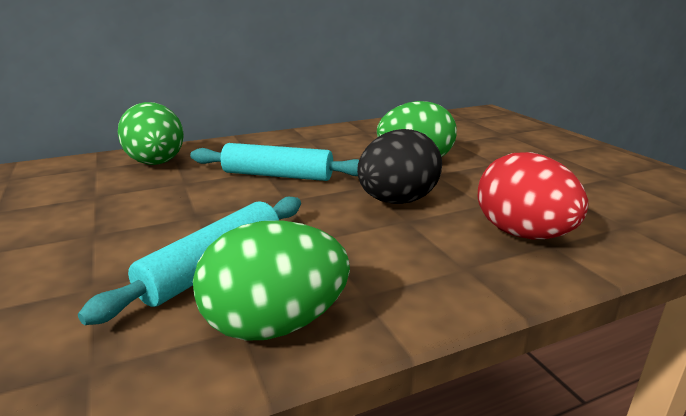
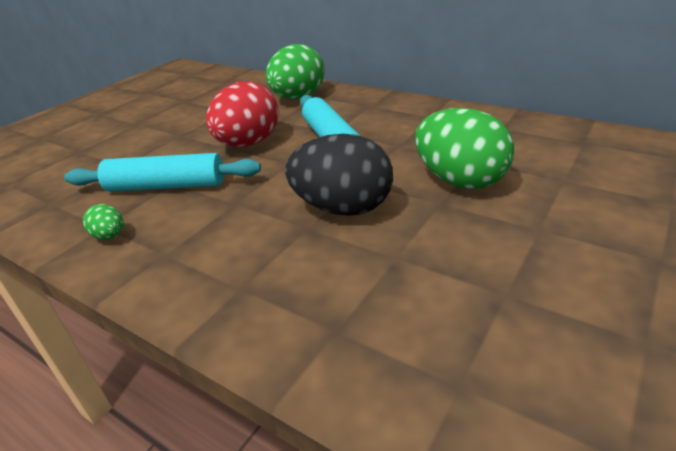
camera: 60 degrees right, 10 degrees up
green egg [193,220,350,341] -> green egg [83,204,124,240], size x0.43
red egg [478,152,588,239] -> red egg moved to [206,81,279,147]

